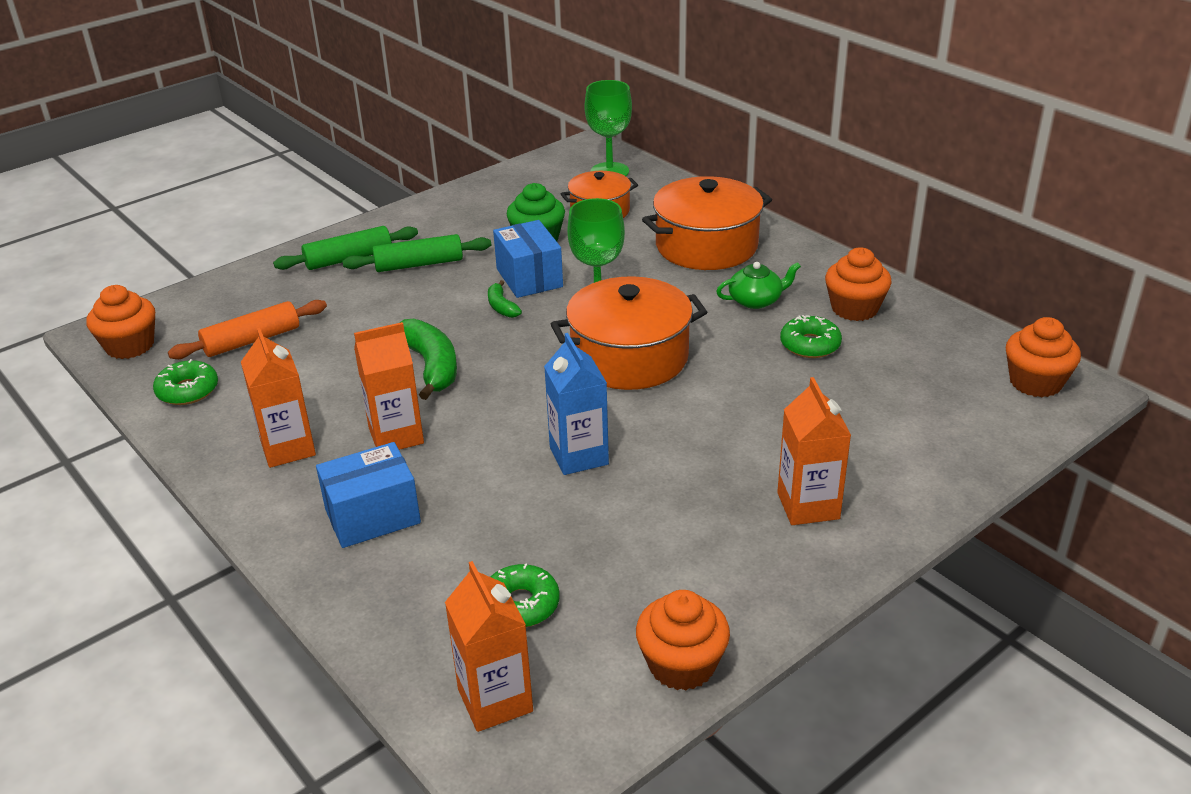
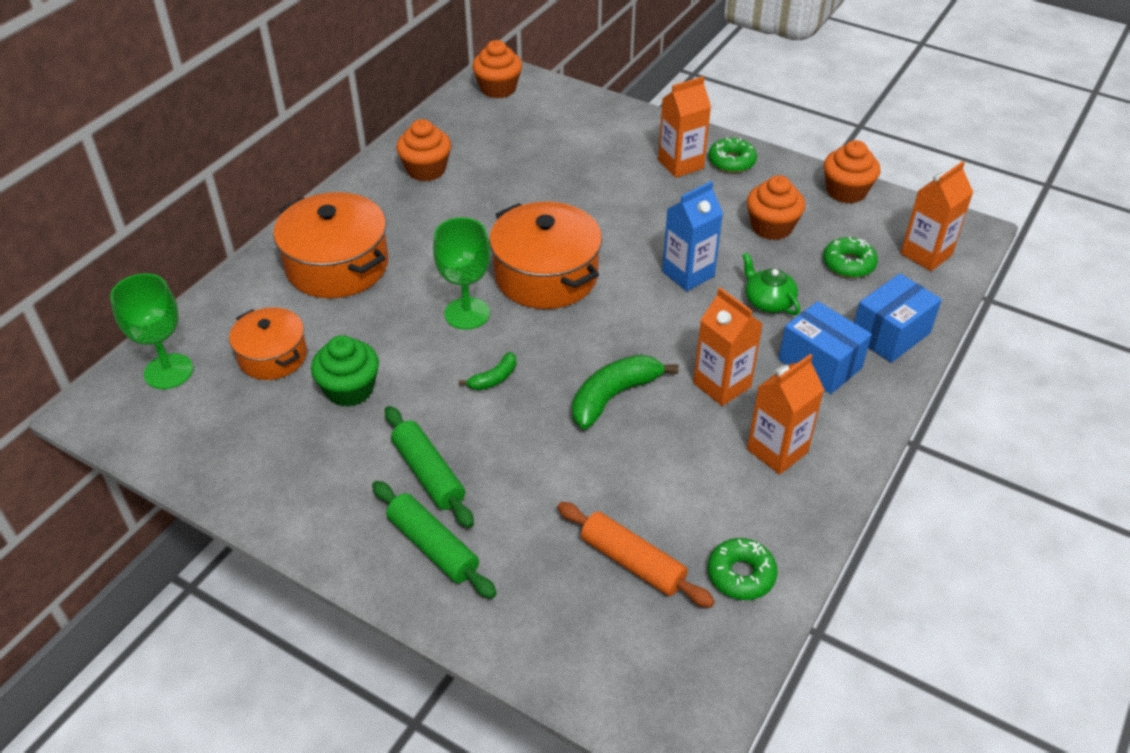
camera: 110 degrees left, 10 degrees up
orange cupcake [86,285,155,359] -> orange cupcake moved to [747,175,805,240]
blue box [493,220,563,298] -> blue box moved to [854,274,942,363]
green teapot [716,262,801,309] -> green teapot moved to [742,253,800,315]
green donut [780,315,842,358] -> green donut moved to [708,137,757,173]

